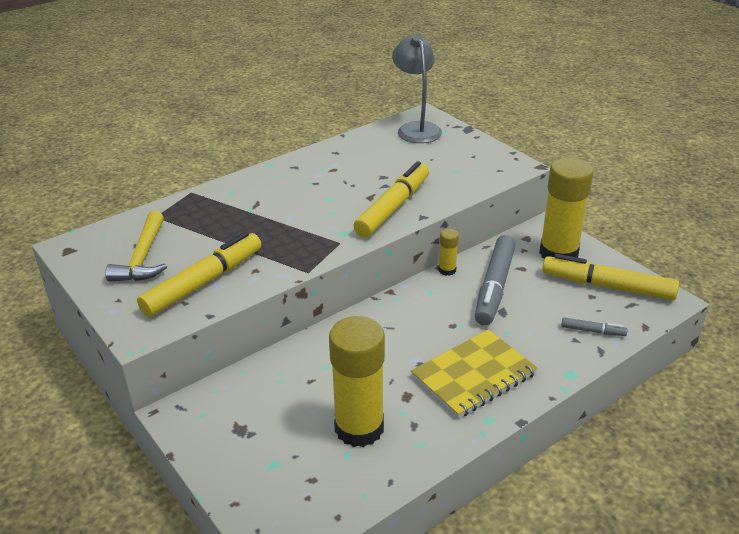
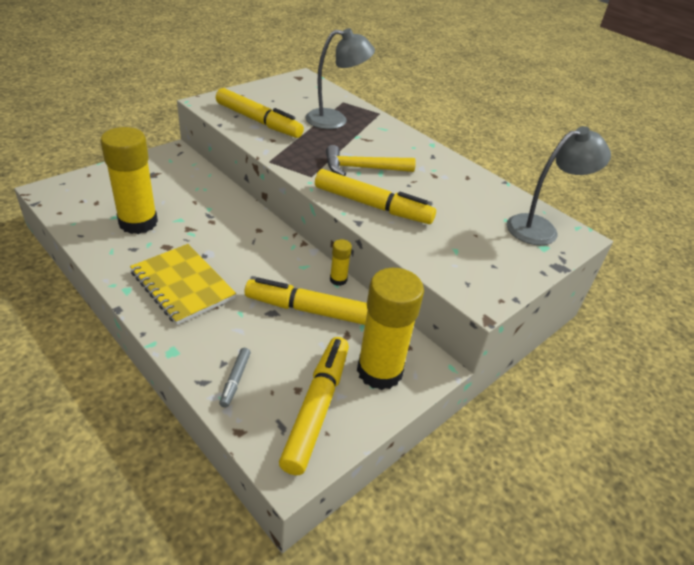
camera: 80 degrees right, 5 degrees up
yellow hammer [105,211,167,282] -> yellow hammer moved to [326,145,416,176]
grey marker [475,235,516,326] -> yellow marker [245,277,368,325]
none -> grey lamp [305,28,375,129]

